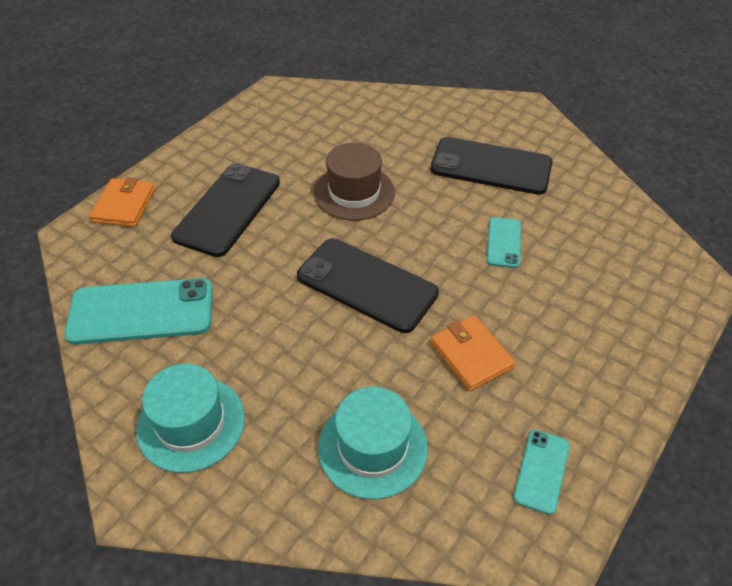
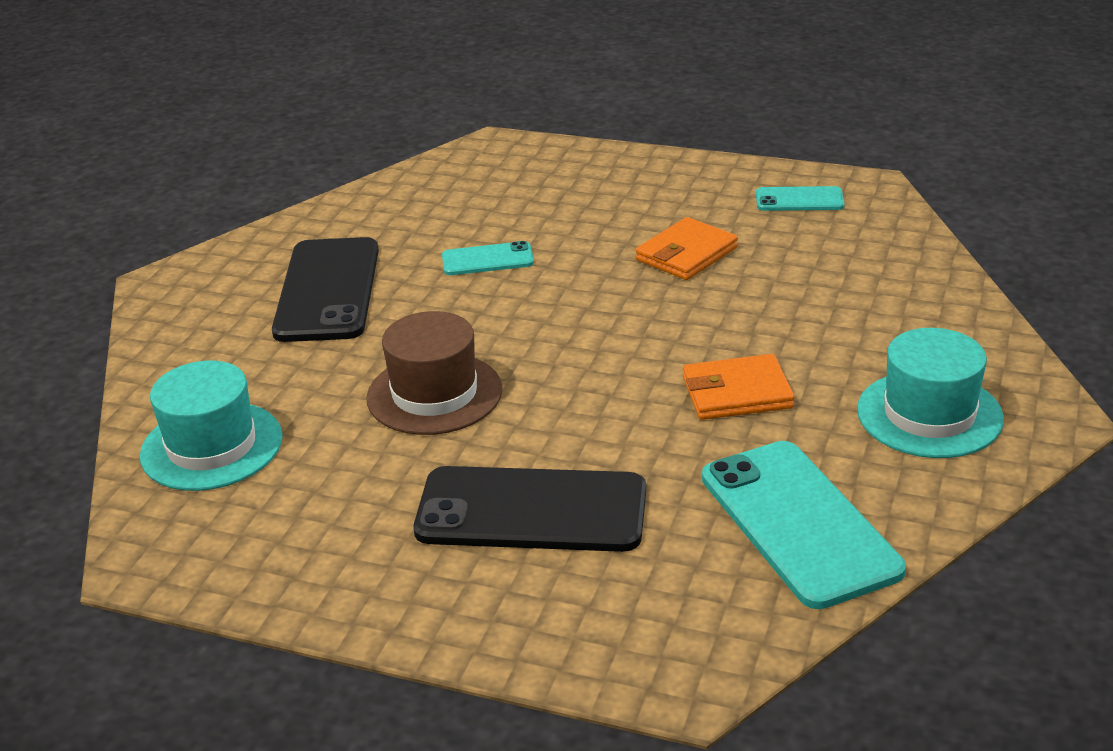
camera: 105 degrees left, 15 degrees down
orange wallet [89,177,155,227] -> orange wallet moved to [683,354,795,420]
black phone [297,239,439,333] -> none
turquoise hat [318,387,428,499] -> turquoise hat moved to [140,360,283,491]

